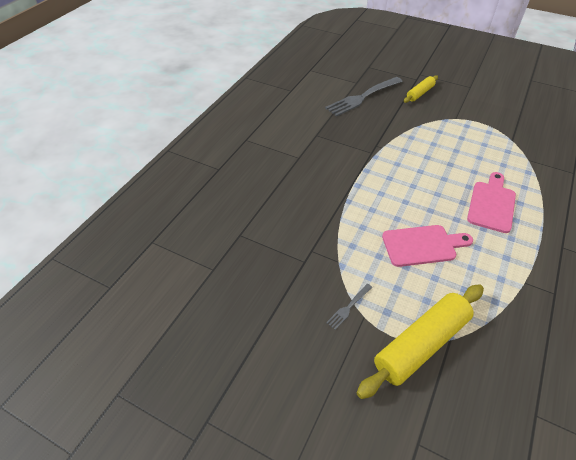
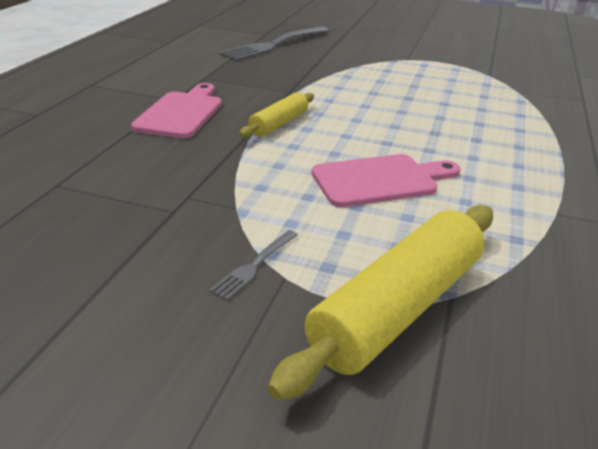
camera: 10 degrees left, 15 degrees down
yellow rolling pin [404,75,438,103] -> yellow rolling pin moved to [239,92,314,138]
pink cutting board [467,172,516,233] -> pink cutting board moved to [131,83,222,138]

